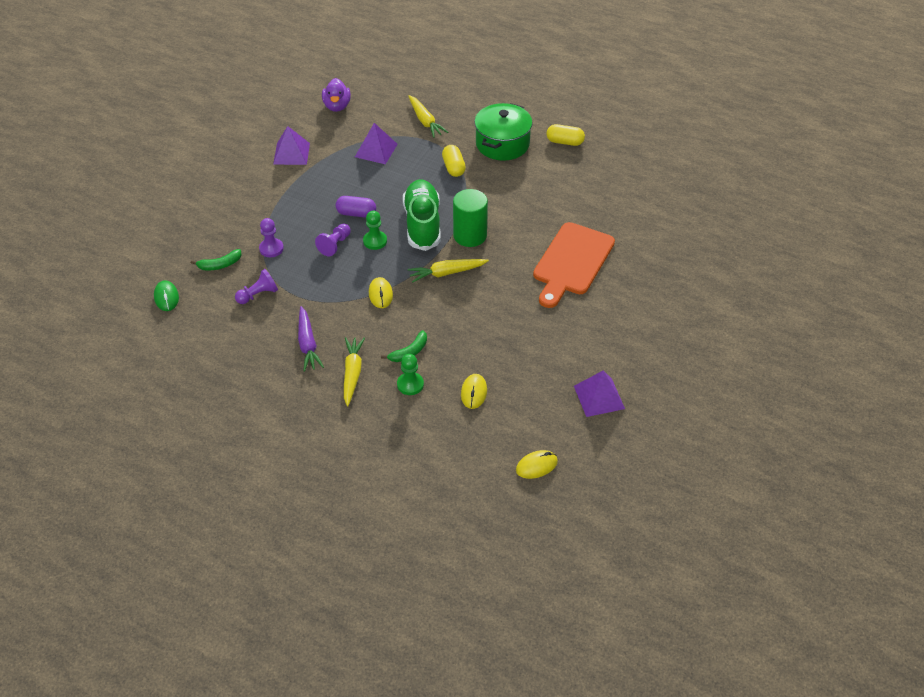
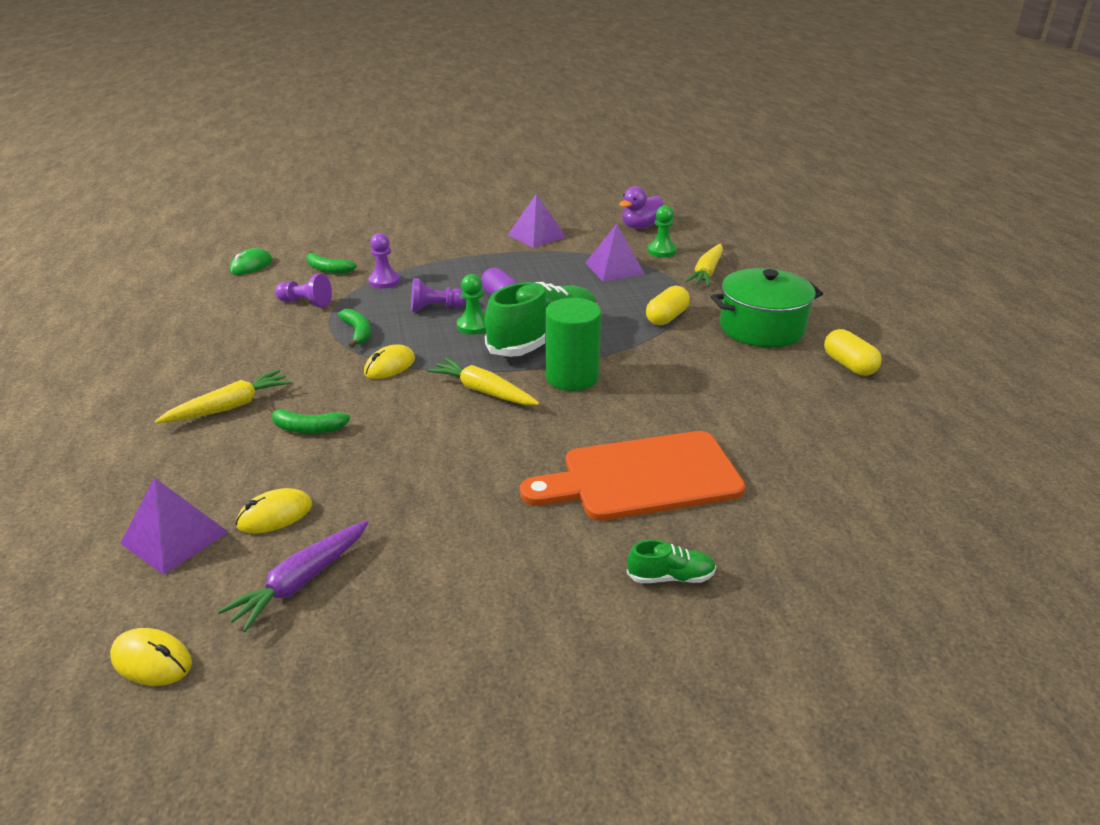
camera: 50 degrees right, 15 degrees down
purple carrot [298,306,324,372] -> purple carrot moved to [218,520,369,632]
green pawn [397,354,424,395] -> green pawn moved to [647,205,677,257]
purple pyramid [574,371,625,417] -> purple pyramid moved to [120,477,228,575]
none -> green banana [338,309,371,348]
none -> green shoe [627,540,716,583]

